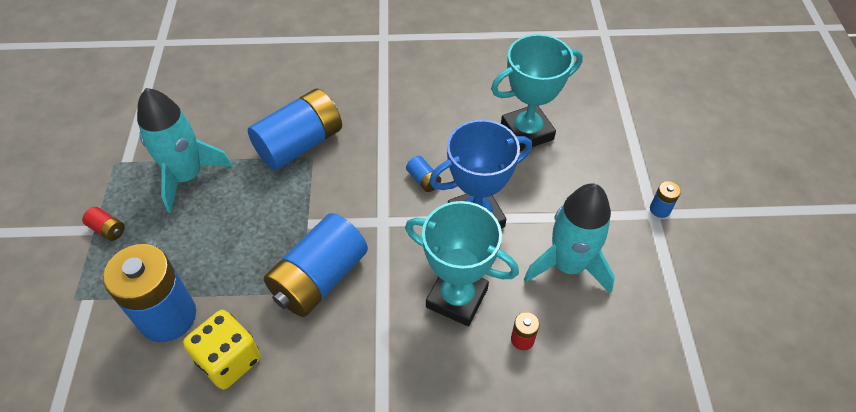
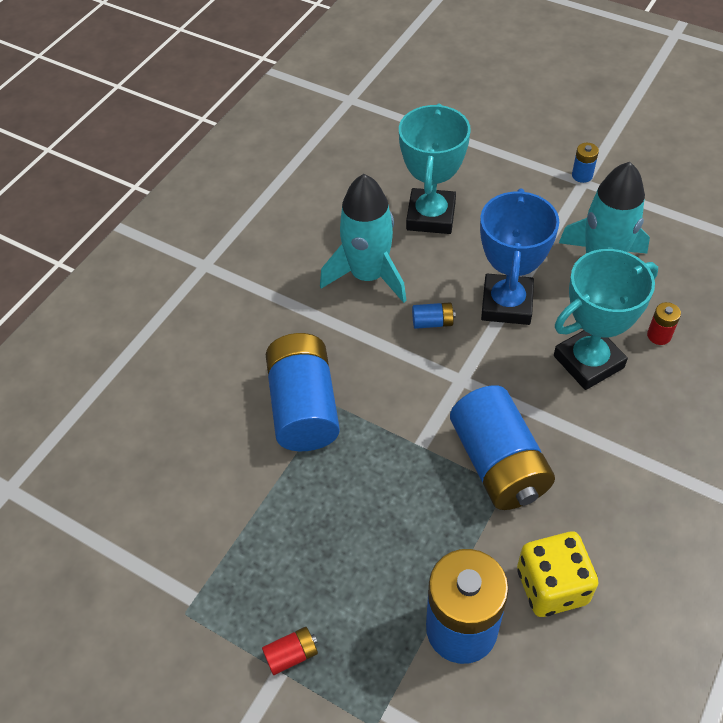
camera: 55 degrees left, 0 degrees up
turquoise rocket [137,88,233,213] -> turquoise rocket moved to [320,174,407,303]

